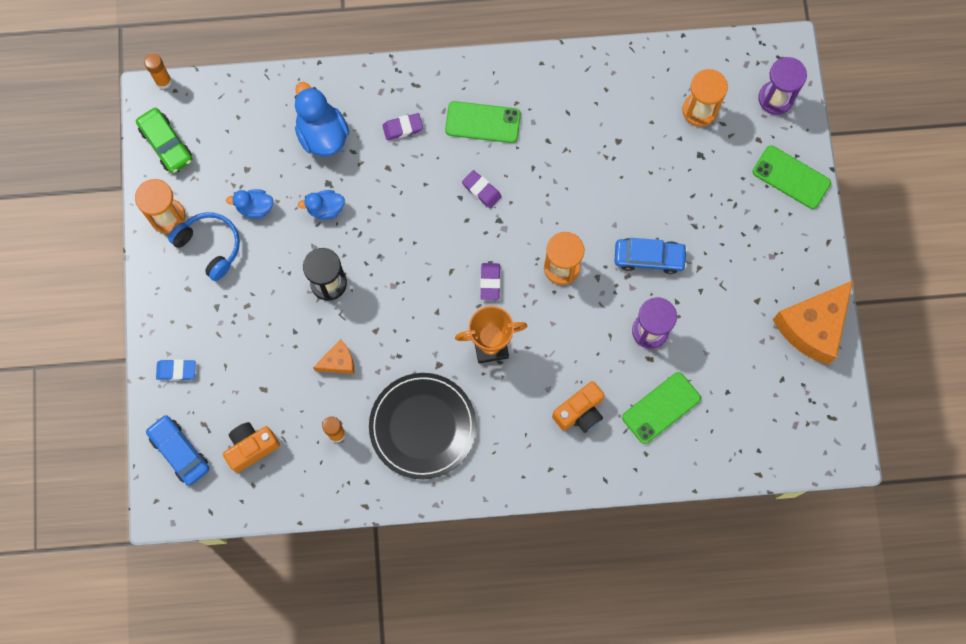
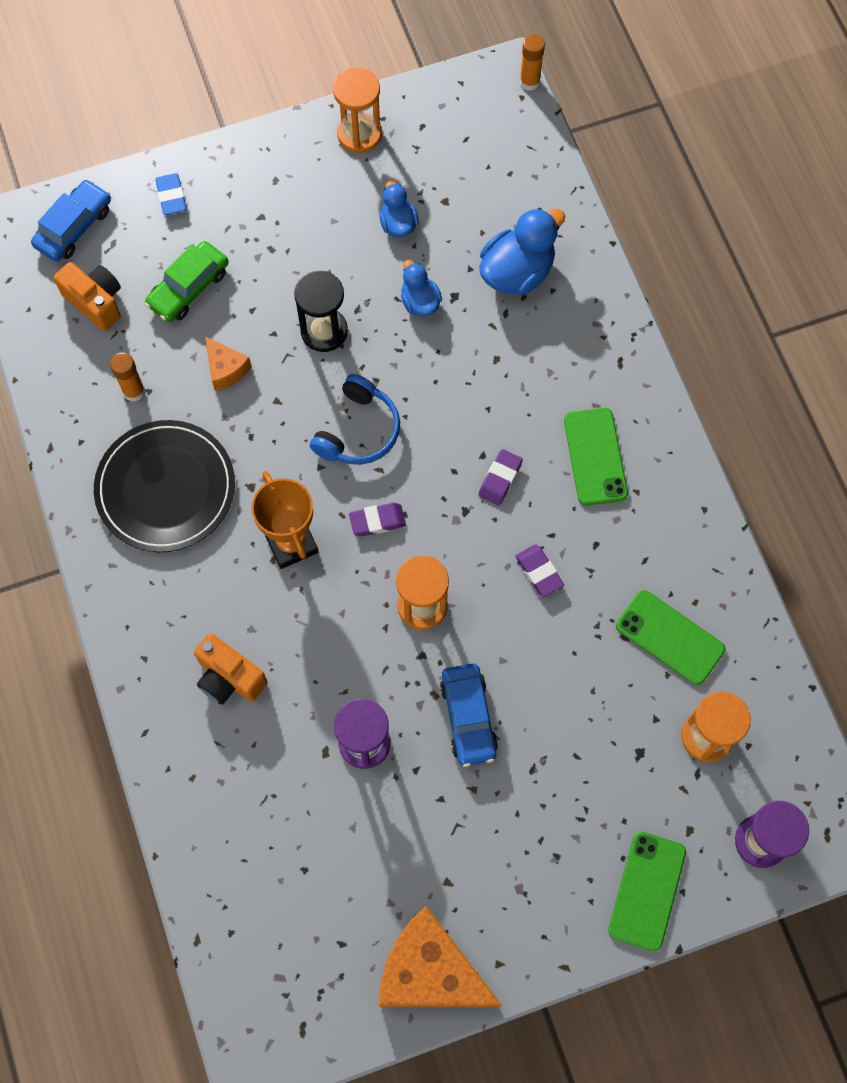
camera: 75 degrees right, 5 degrees down
green car [136,108,192,174] -> green car moved to [145,241,228,322]
blue headphones [168,212,240,281] -> blue headphones moved to [310,374,400,465]
purple eraser [382,113,423,140] -> purple eraser moved to [515,545,564,597]
green phone [622,372,701,444] -> green phone moved to [616,590,725,685]

